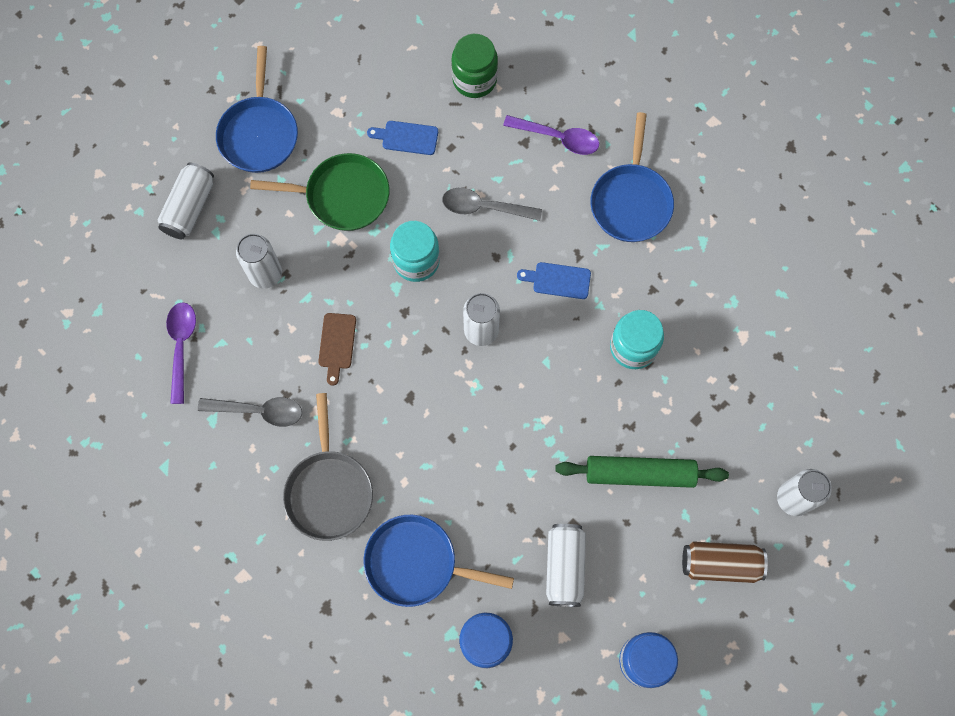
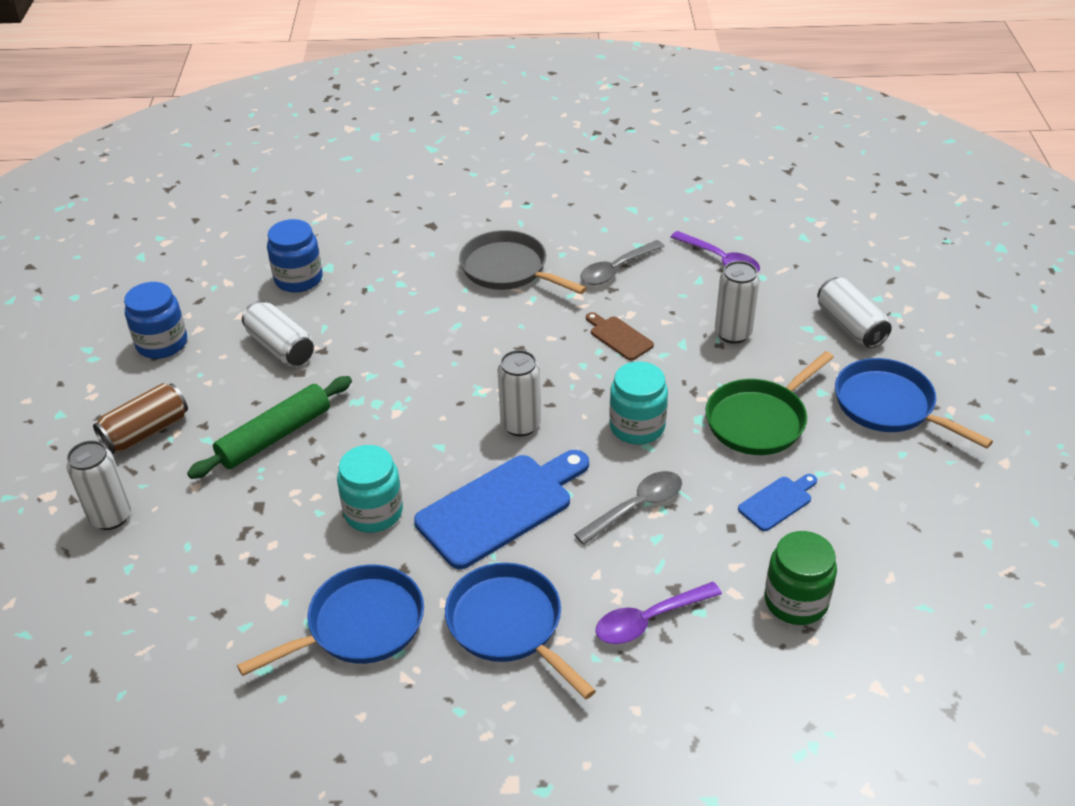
camera: 135 degrees right, 30 degrees down
blue pan [364,515,514,607] -> blue pan moved to [237,565,424,676]
blue cutting board [517,262,591,299] -> blue cutting board [414,450,589,569], size x2.08

